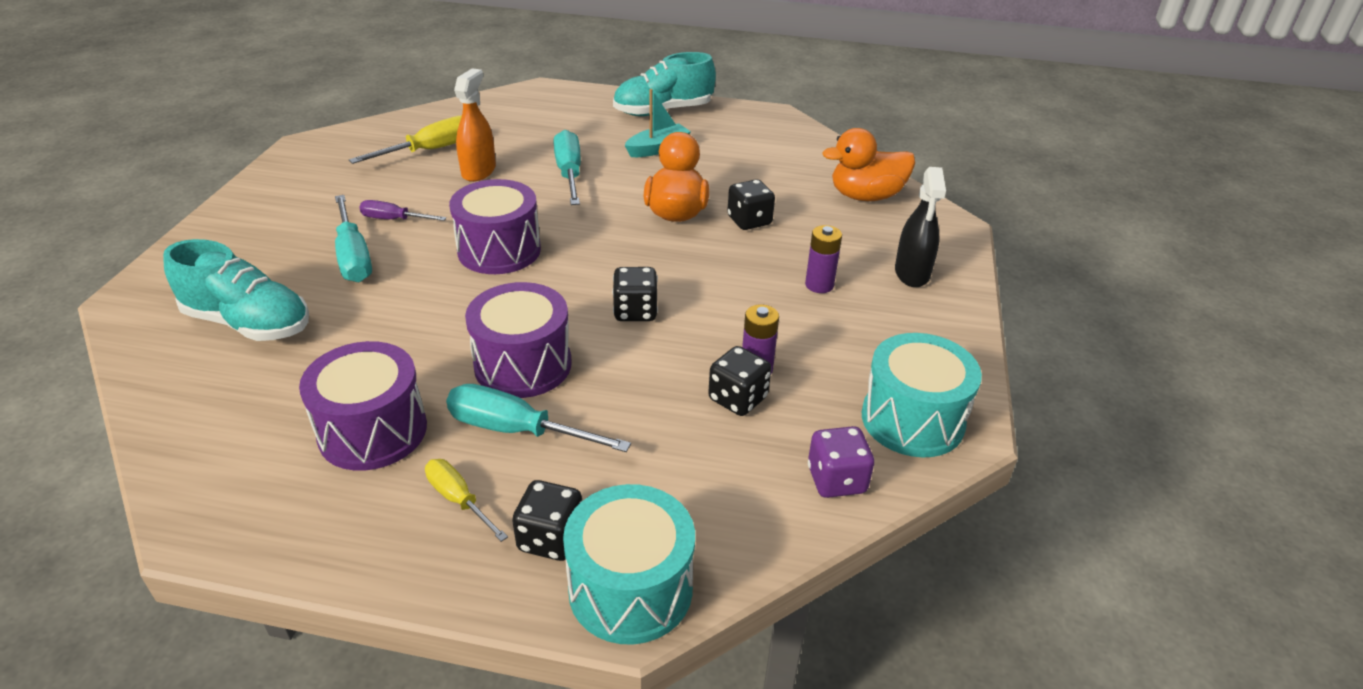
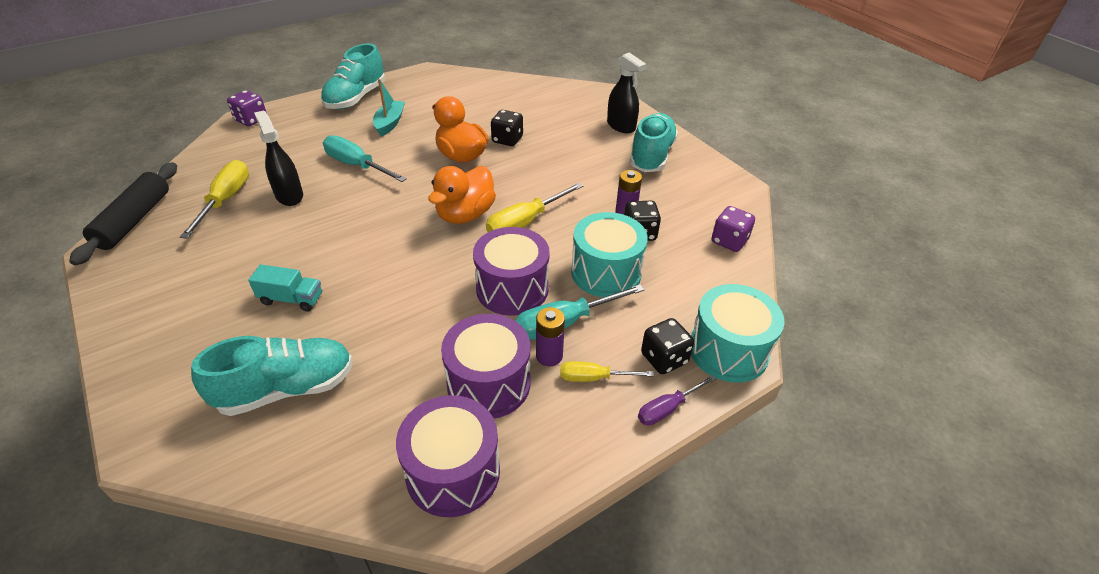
camera: 45 degrees left, 5 degrees up
turquoise screwdriver [335,195,372,282] -> turquoise truck [248,264,322,312]
purple screwdriver [359,200,446,221] -> purple screwdriver moved to [638,375,717,426]
purple drum [449,179,541,274] -> purple drum moved to [396,395,500,517]
orange spray bottle [454,68,496,182] -> black spray bottle [254,110,303,206]
black dice [612,267,658,321] -> yellow screwdriver [486,182,583,232]
purple battery [805,225,842,293] -> purple battery moved to [536,307,565,366]
orange duck [822,128,915,201] -> orange duck moved to [428,166,496,224]
turquoise drum [862,333,982,457] -> turquoise drum moved to [571,212,648,297]
none -> black rolling pin [69,162,177,265]
none -> purple dice [227,90,267,126]
none -> turquoise shoe [629,113,678,172]

